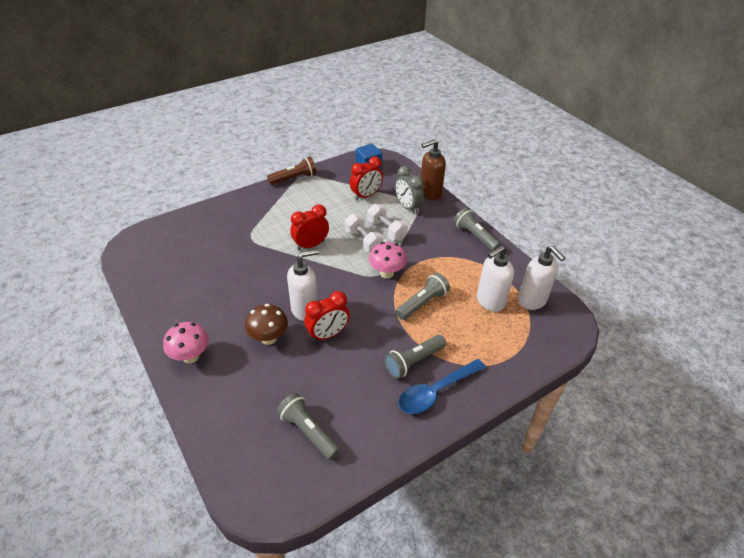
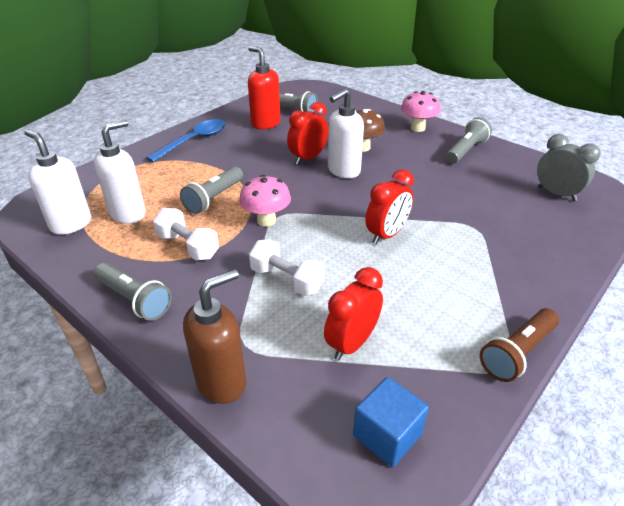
camera: 165 degrees right, 5 degrees down
white dumbbell [345,214,383,252] -> white dumbbell moved to [153,208,219,261]
grey flashlight [384,335,446,379] -> grey flashlight moved to [446,117,492,164]
grey clock [395,166,424,214] -> grey clock moved to [537,134,601,201]
none -> red soap dispenser [248,46,280,129]

